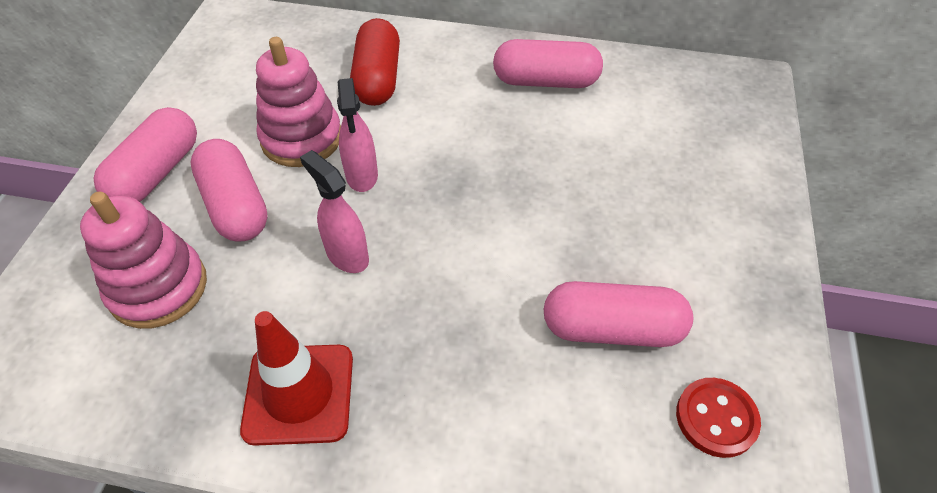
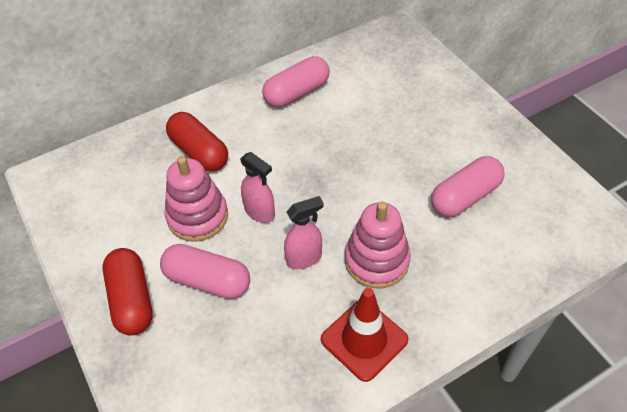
camera: 40 degrees left, 0 degrees up
pink stacking toy [80,192,207,329] -> pink stacking toy moved to [345,201,411,288]
pink capsule [94,107,197,202] -> red capsule [102,248,153,336]
pink spray bottle [300,150,369,273] -> pink spray bottle turned 150 degrees clockwise [284,196,324,269]
red button [676,378,761,458] -> none

